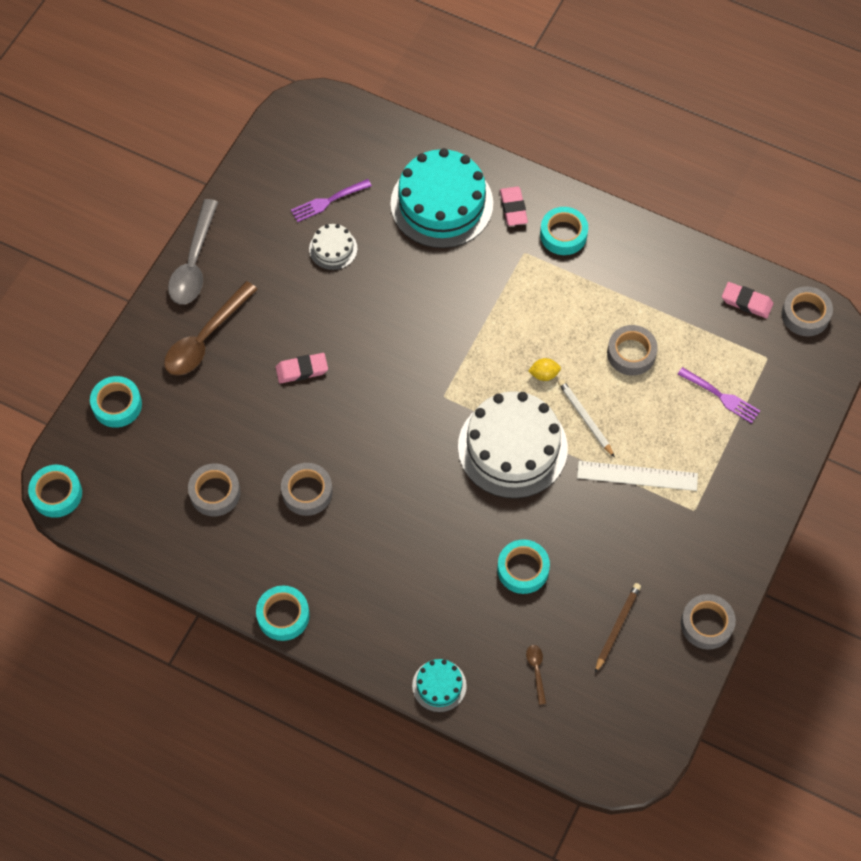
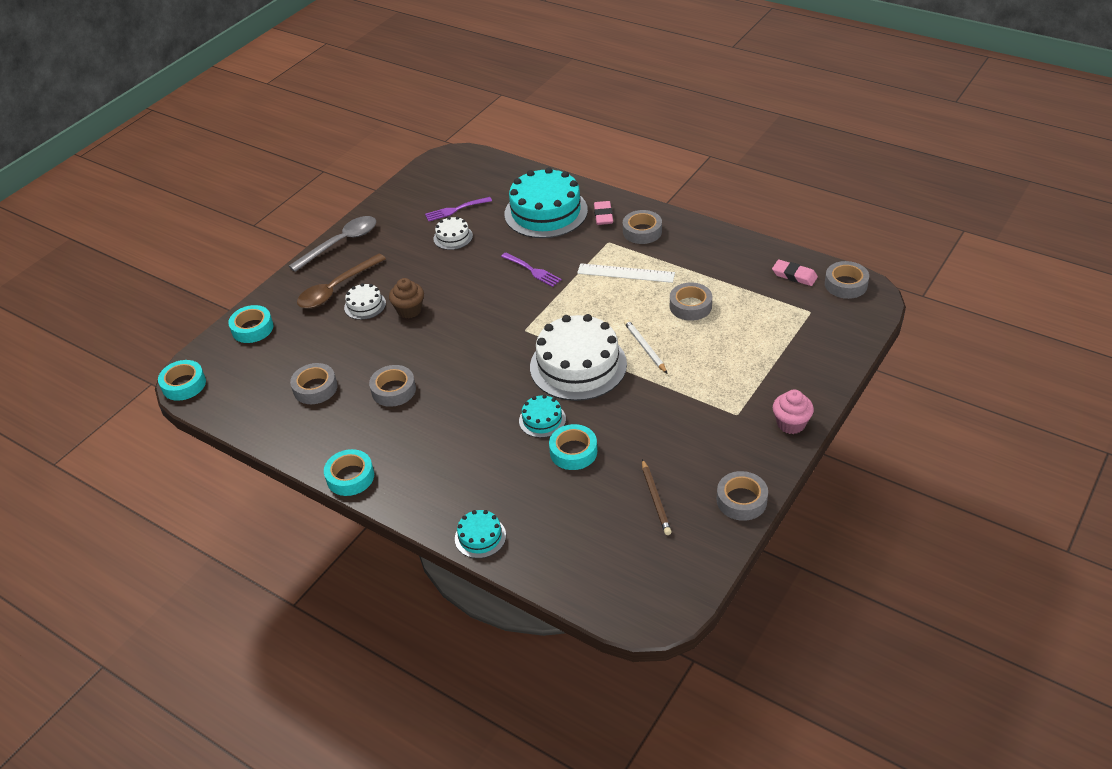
camera: 10 degrees right, 20 degrees down
grey spoon [168,199,218,304] -> grey spoon turned 150 degrees counterclockwise [289,216,376,272]
pink eraser [276,353,328,383] -> brown cupcake [389,278,424,318]
brown spoon [526,645,546,705] -> none
yellow lemon [528,358,561,381] -> none
turquoise tape [540,207,588,255] -> grey tape [623,210,662,244]
white ruler [577,461,698,491] -> white ruler moved to [577,263,675,283]
brown pencil [595,583,641,673] -> brown pencil turned 135 degrees clockwise [642,459,672,535]
purple fork [677,367,760,423] -> purple fork moved to [501,252,562,287]
none -> white cake [344,283,386,320]
none -> turquoise cake [519,395,566,438]
none -> pink cupcake [773,390,814,434]

